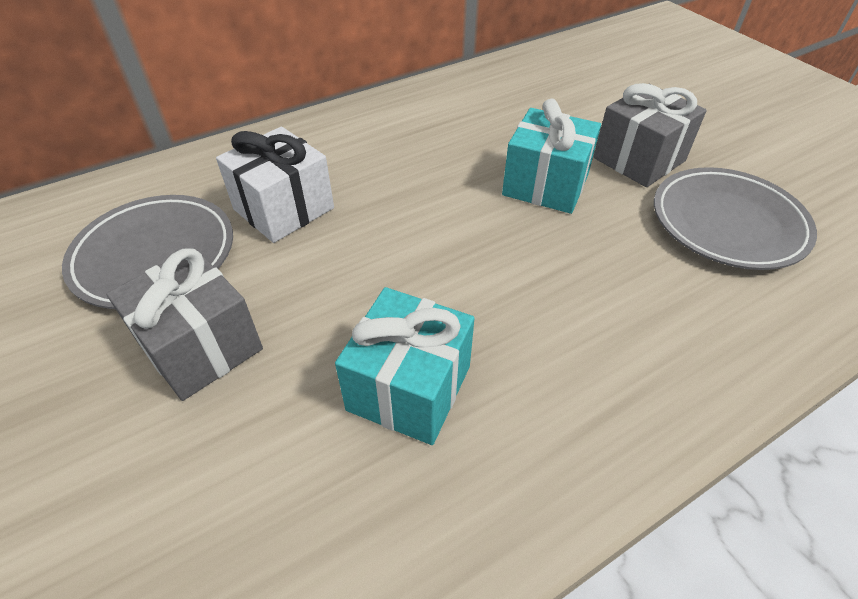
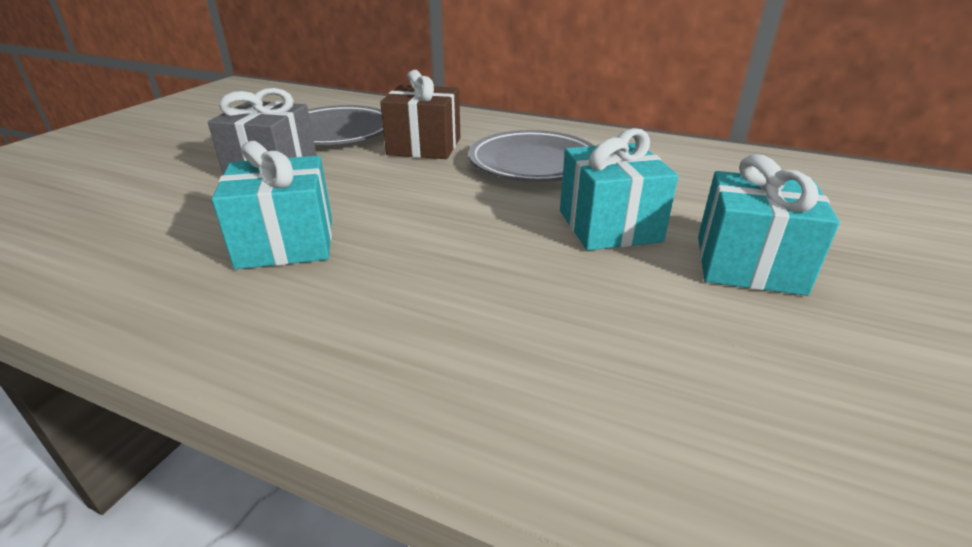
camera: 55 degrees right, 15 degrees down
white gift [216,126,334,243] -> brown gift [380,70,460,159]
grey gift [593,83,707,187] -> turquoise gift [698,154,840,296]
grey plate [654,167,817,270] -> grey plate moved to [469,130,594,182]

